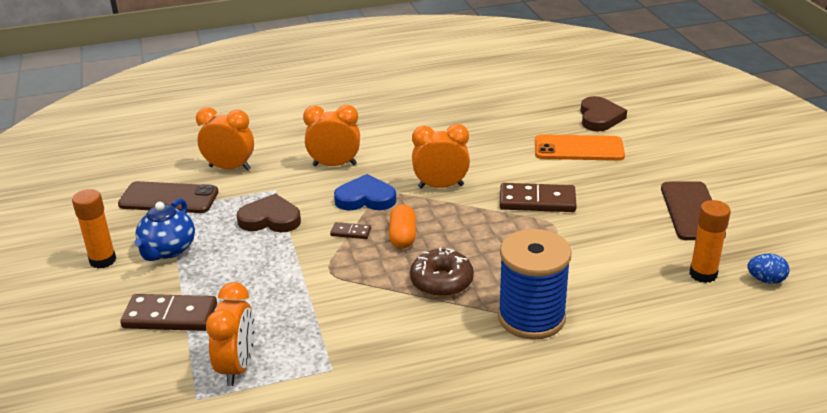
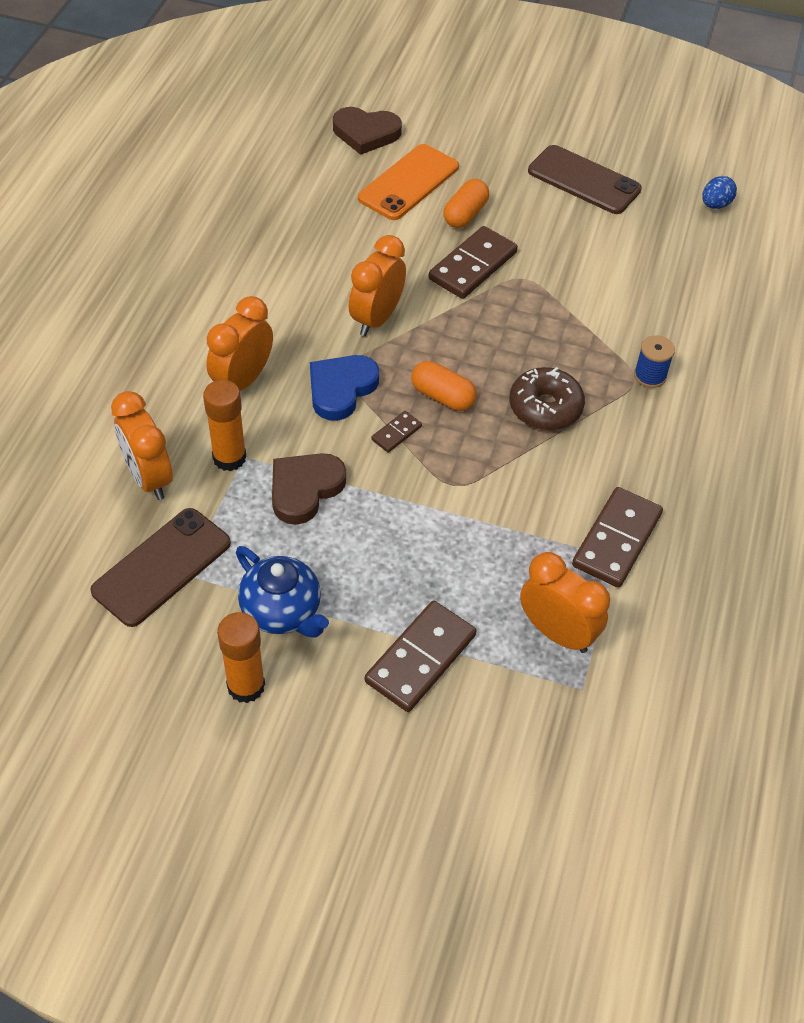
camera: 60 degrees left, 20 degrees up
orange clock [196,107,254,171] -> orange clock turned 75 degrees counterclockwise [111,391,173,500]
blue spool [498,229,572,340] -> blue spool [634,335,675,388], size x0.44
brown heart [581,96,627,131] -> brown heart turned 150 degrees clockwise [333,107,402,155]
orange glue stick [690,200,731,283] -> orange glue stick moved to [203,380,246,471]
none -> orange capsule [443,179,489,228]
none -> brown domino [572,487,663,588]

